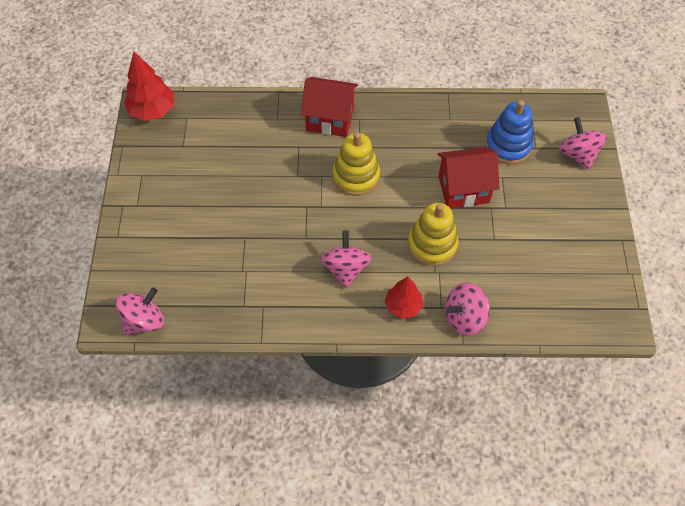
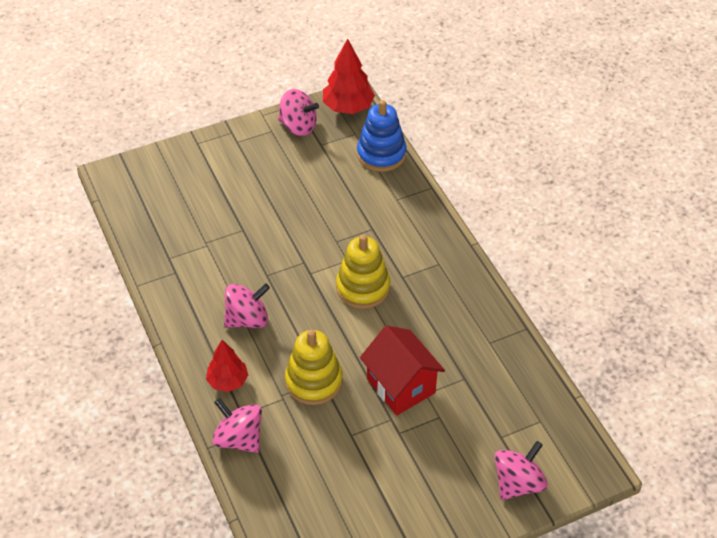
camera: 65 degrees right, 10 degrees down
pink spinning top [115,287,164,335] -> pink spinning top moved to [278,89,319,136]
red house [301,77,358,137] -> none
blue stacking toy [485,100,534,165] -> blue stacking toy moved to [357,100,406,172]

